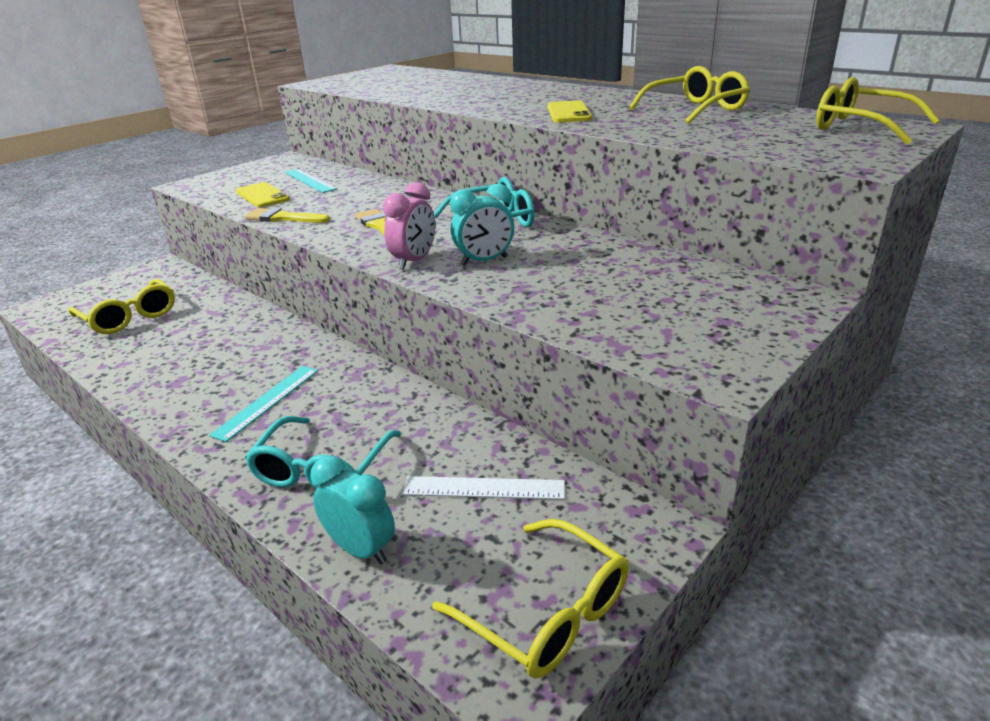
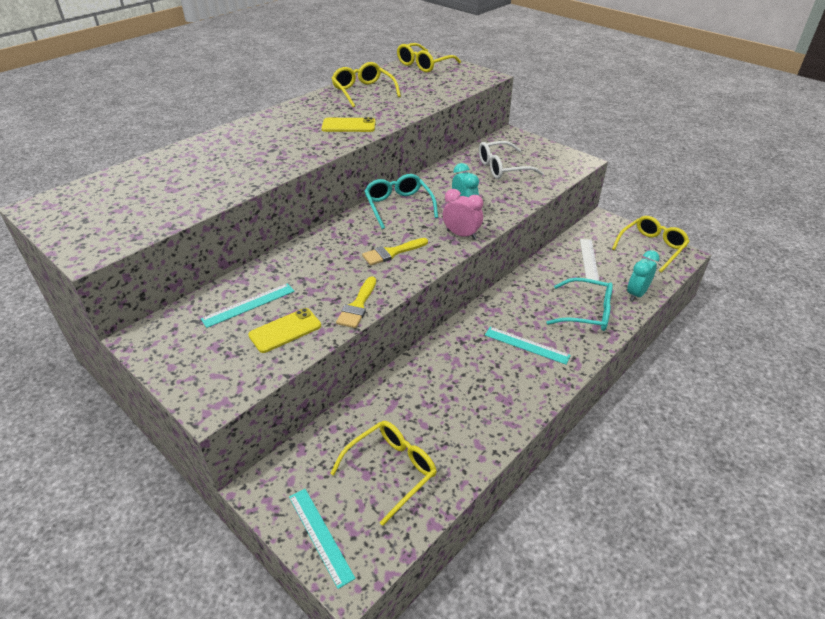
camera: 90 degrees left, 10 degrees up
none -> turquoise ruler [289,489,356,589]
none -> white glasses [479,141,544,179]

